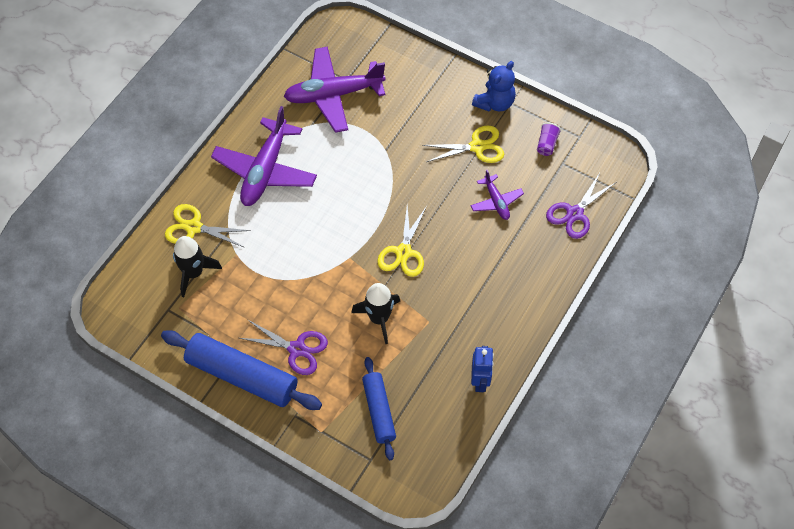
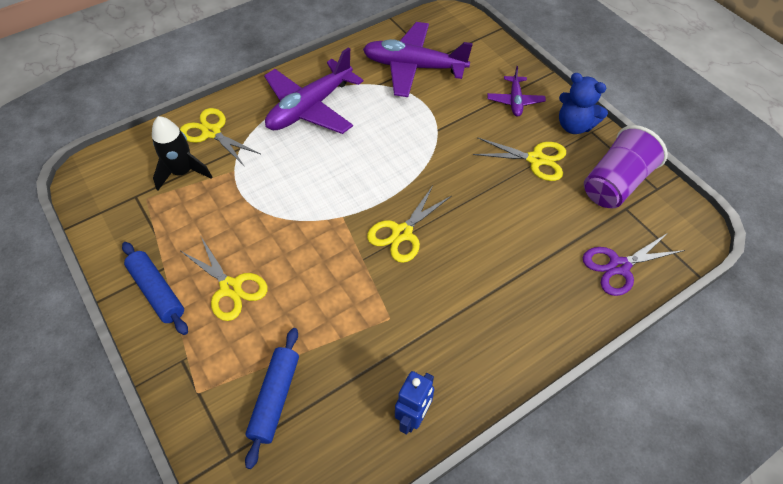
camera: 25 degrees right, 5 degrees down
blue rolling pin [161,330,322,410] -> blue rolling pin [122,242,188,335], size x0.61
purple scissors [240,320,328,375] -> yellow scissors [181,237,267,321]
black rocket [351,283,400,344] -> none
purple plane [471,170,524,220] -> purple plane moved to [487,66,546,117]
blue teddy bear [472,61,516,112] -> blue teddy bear turned 60 degrees clockwise [559,73,608,134]
purple cup [537,123,561,156] -> purple cup [584,125,668,209], size x2.19

